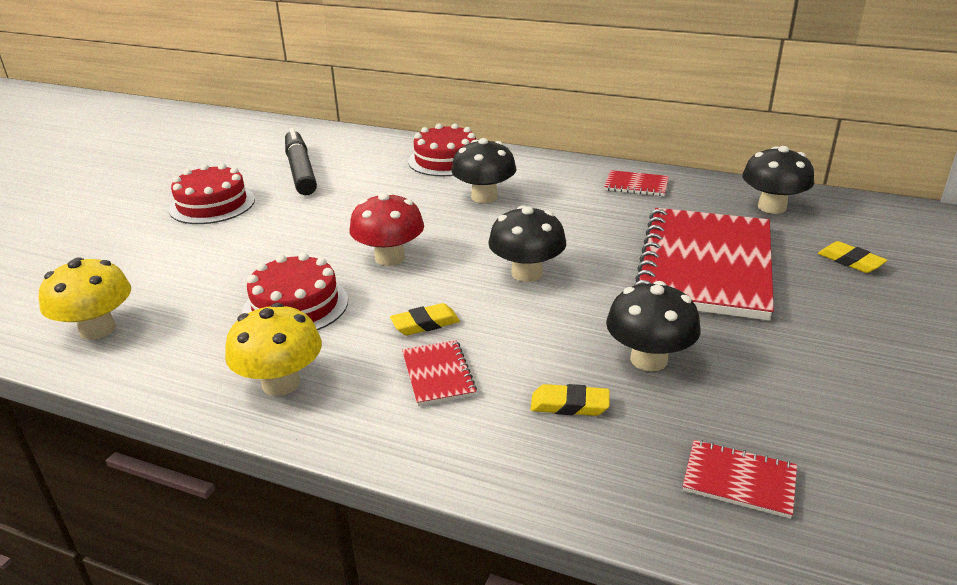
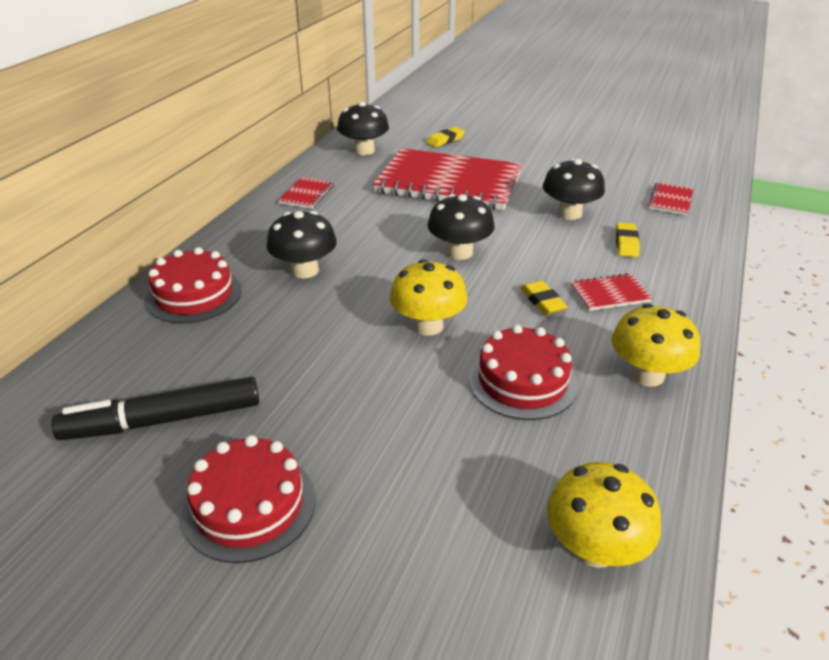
camera: 90 degrees left, 5 degrees up
red mushroom [349,192,424,266] -> yellow mushroom [390,259,467,336]

